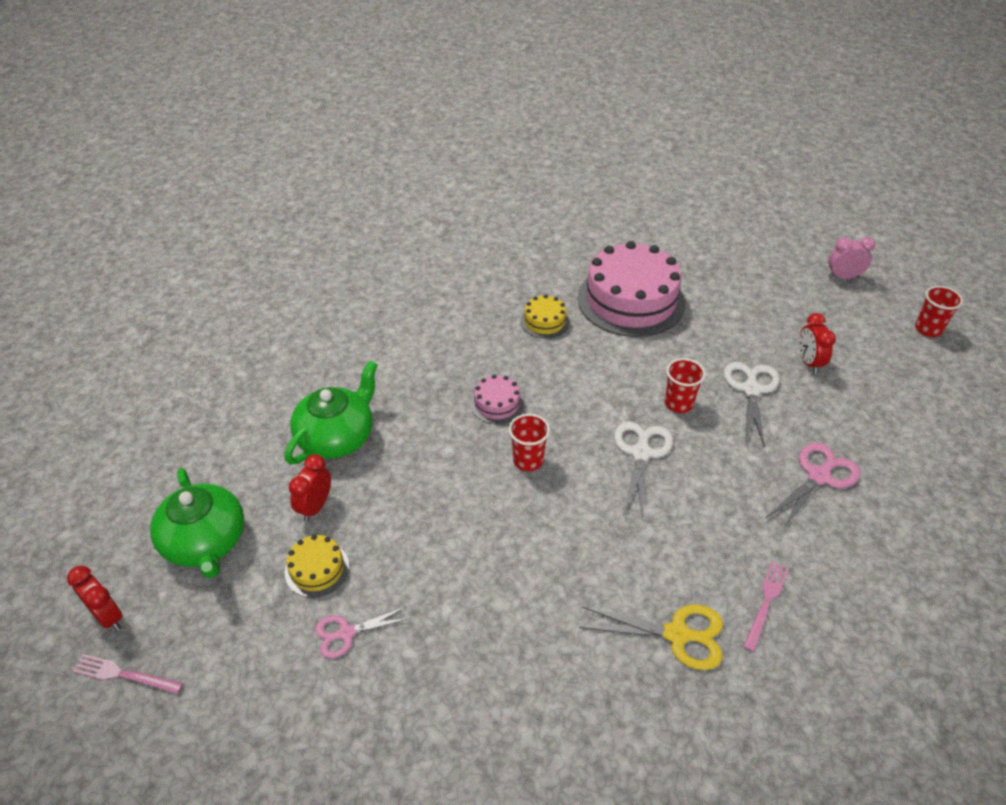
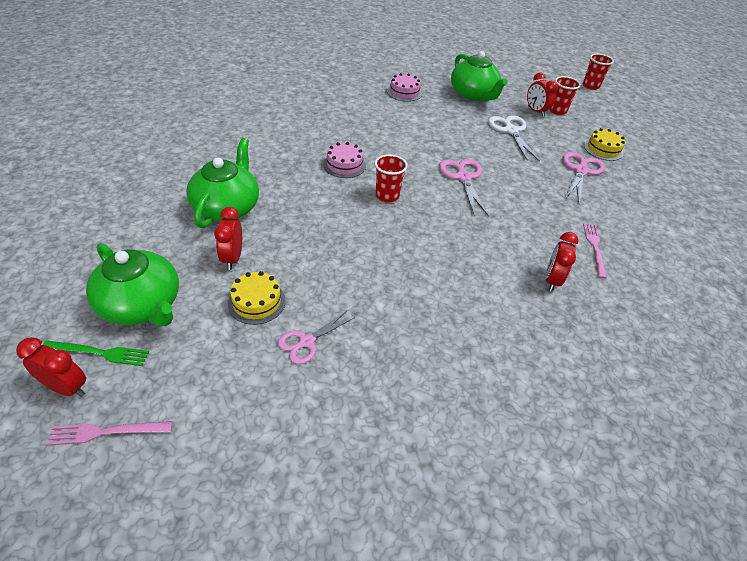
camera: 25 degrees left, 0 degrees up
yellow cake [520,295,570,338] -> yellow cake moved to [584,128,625,161]
pink cake [577,241,685,337] -> pink cake [387,73,422,102], size x0.45
yellow scissors [579,605,723,670] -> red clock [546,232,578,291]
white scissors [614,421,673,518] -> pink scissors [439,159,489,217]
red cup [665,358,706,413] -> red cup moved to [549,76,581,115]
pink clock [828,237,875,279] -> none
none -> green fork [43,341,149,366]
none -> green teapot [451,51,508,101]

